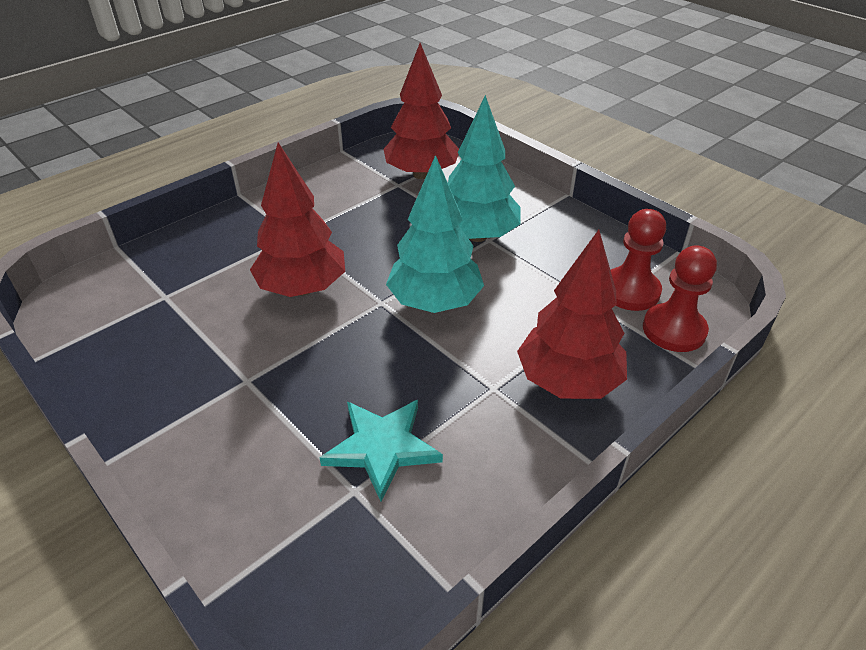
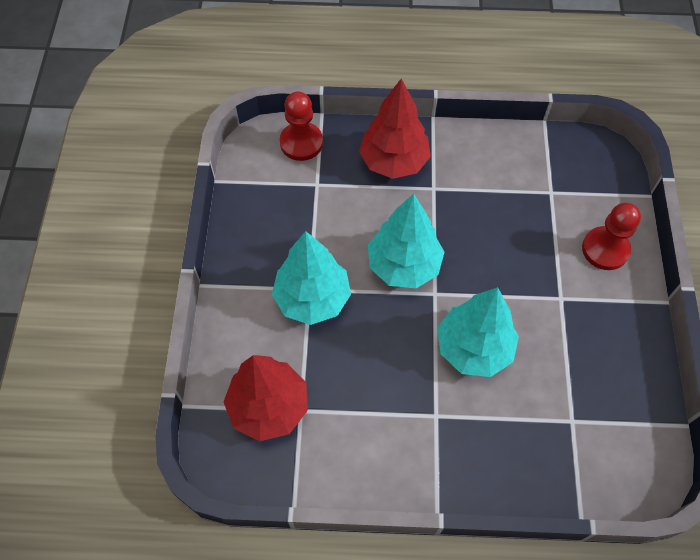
camera: 135 degrees left, 20 degrees up
red tree [250,142,345,297] -> turquoise tree [437,287,519,377]
turquoise star [320,400,443,502] -> none
red pawn [611,209,666,311] -> red pawn moved to [582,203,641,270]

